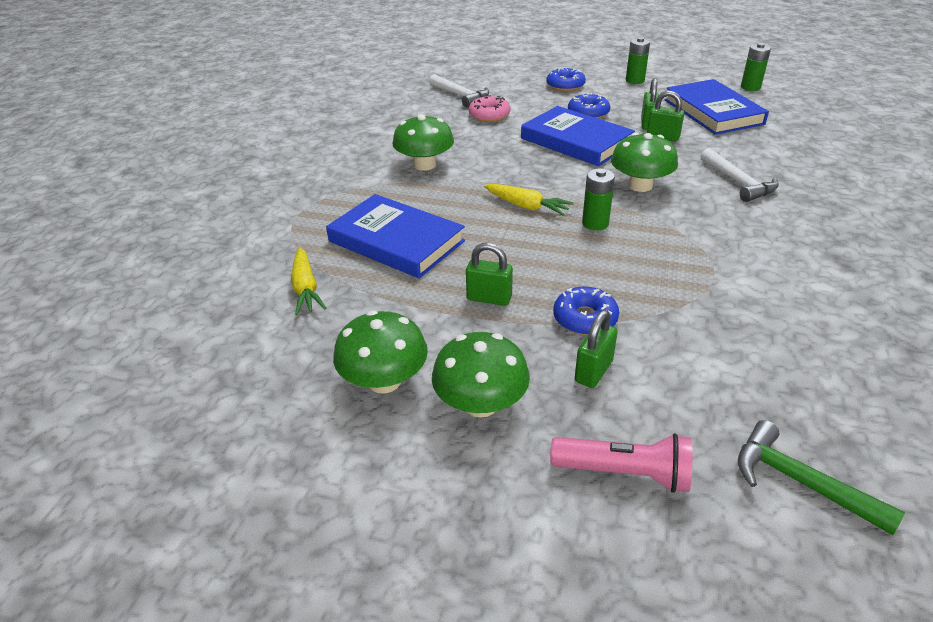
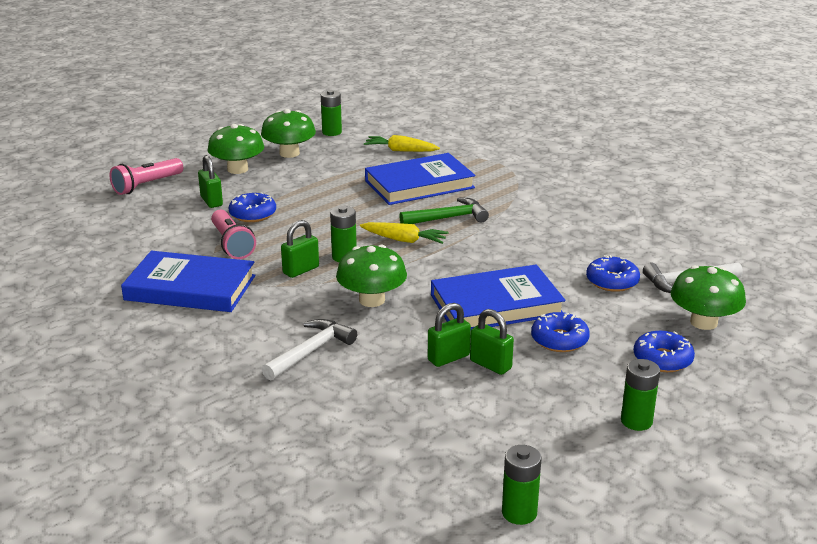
camera: 120 degrees right, 10 degrees down
green mushroom [392,114,454,171] -> green mushroom moved to [671,265,746,330]
green padlock [466,243,513,306] -> green padlock moved to [281,220,319,278]
pink donut [469,95,510,122] -> blue donut [586,255,640,292]
yellow carrot [484,184,574,216] -> yellow carrot turned 135 degrees counterclockwise [360,222,449,244]
blue book [665,79,769,135] -> blue book moved to [121,251,255,312]
white hammer [701,148,779,202] -> white hammer turned 120 degrees clockwise [262,319,357,381]
green hammer [738,420,905,535] -> green hammer moved to [399,197,489,224]
none -> pink flashlight [211,210,256,259]
none -> green battery [321,90,342,136]

